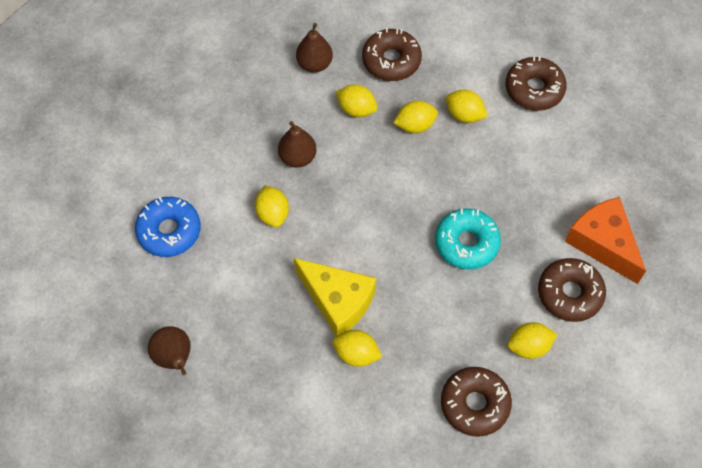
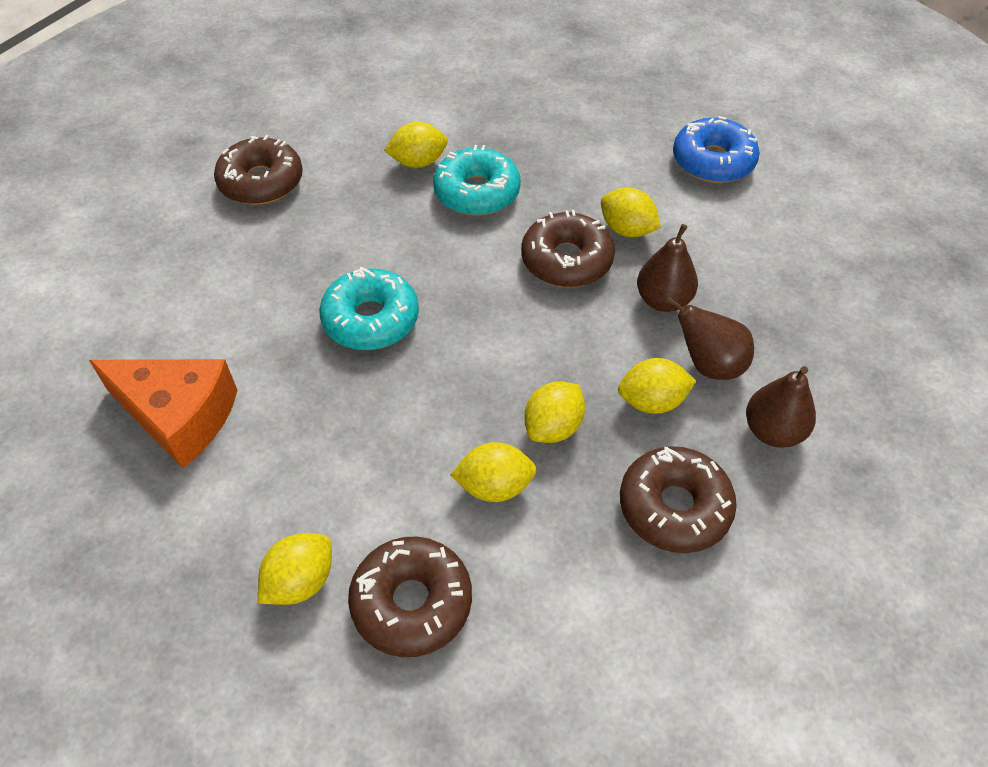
camera: 145 degrees right, 10 degrees down
brown pear [148,326,191,375] -> brown pear moved to [665,296,754,380]
yellow cheese [294,258,376,336] -> turquoise donut [433,145,521,216]
yellow lemon [507,322,558,359] -> yellow lemon moved to [258,533,332,605]
brown donut [538,258,606,322] -> brown donut moved to [521,210,615,287]

